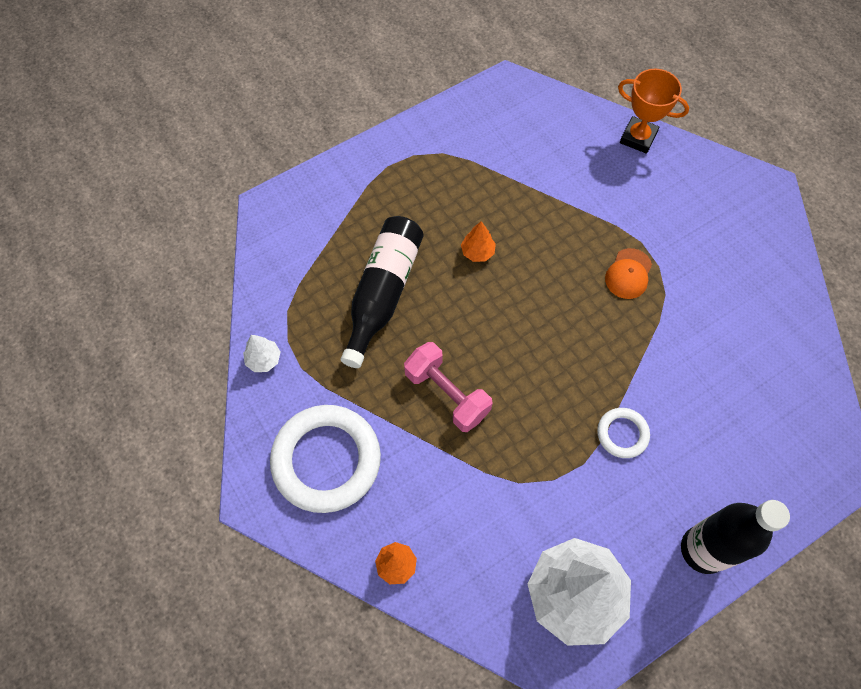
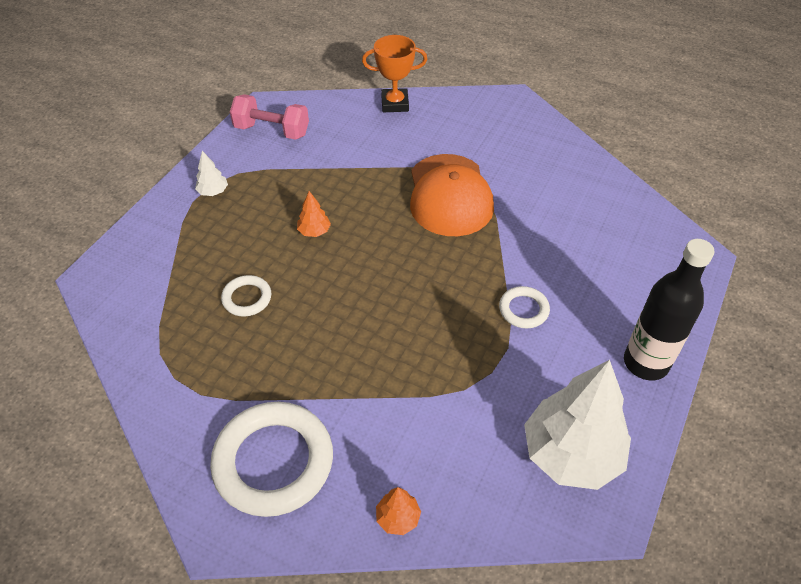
camera: 30 degrees left, 15 degrees down
white tree [243,335,281,372] -> white tree moved to [195,151,228,196]
black bottle [341,216,423,368] -> white ring [221,275,271,316]
pink dumbbell [404,342,493,432] -> pink dumbbell moved to [230,94,309,140]
orange cap [605,248,652,299] -> orange cap [410,154,494,236], size x2.12

